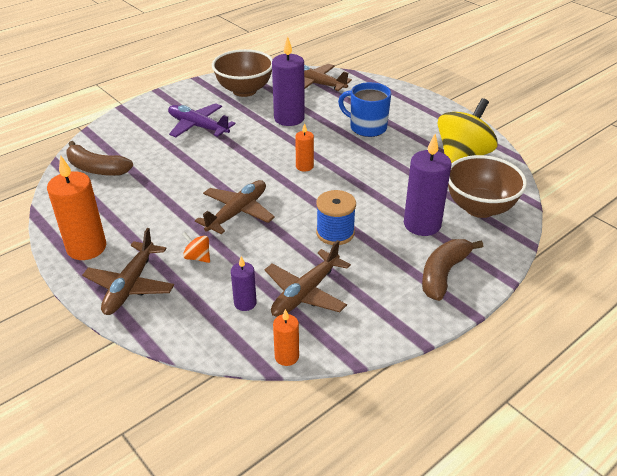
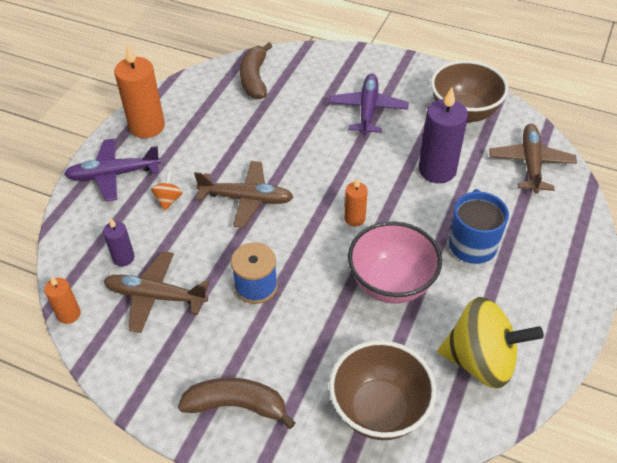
camera: 65 degrees right, 10 degrees up
brown plane [82,228,174,315] -> purple plane [64,139,161,201]
purple candle [404,134,452,236] -> none
none -> pink bowl [348,221,442,304]

